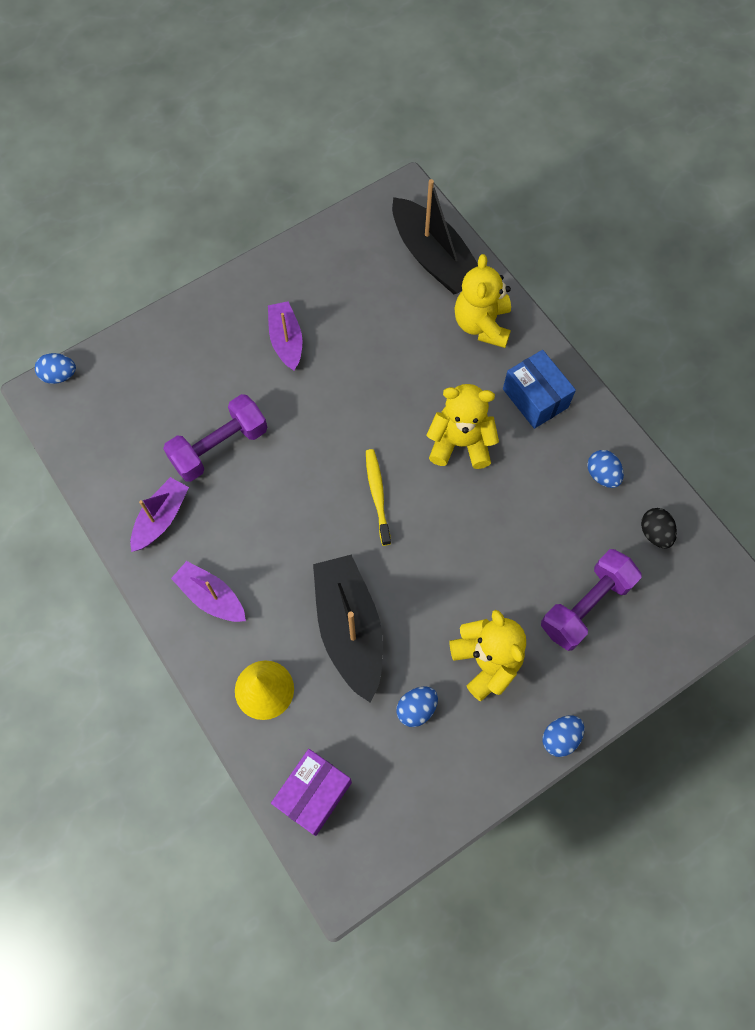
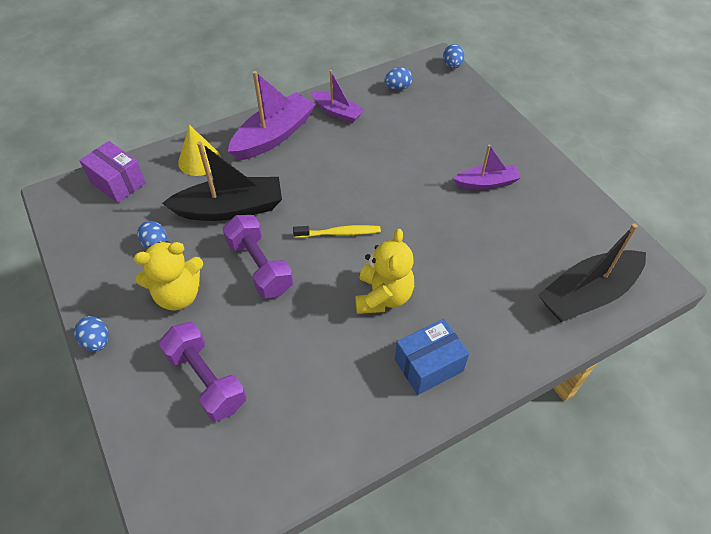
camera: 95 degrees right, 15 degrees down
purple dumbbell [163,394,267,482] -> purple dumbbell moved to [223,215,293,298]
purple boat [171,561,246,622] -> purple boat [228,71,316,160], size x1.68
yellow teddy bear [455,254,511,348] -> none
blue egg [587,450,624,488] -> blue egg moved to [384,67,412,90]
black egg [641,508,677,548] -> none

